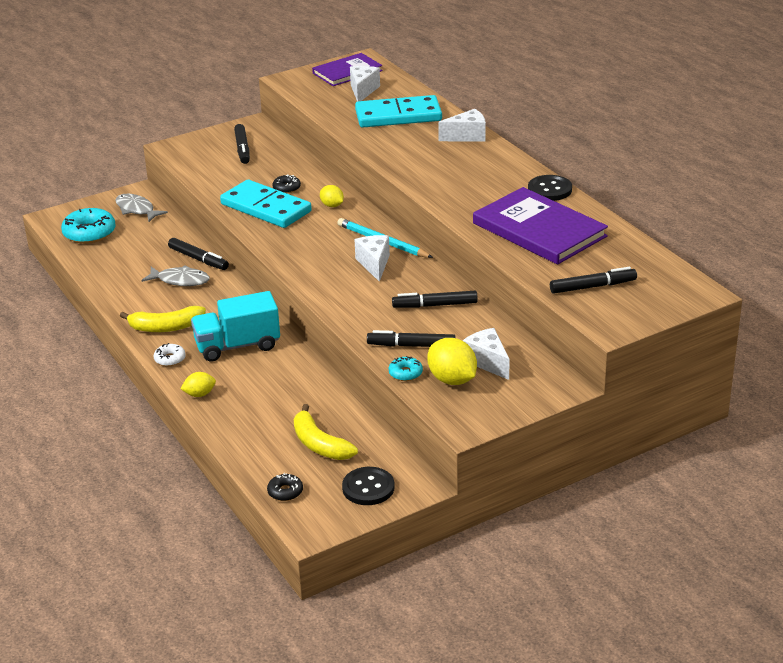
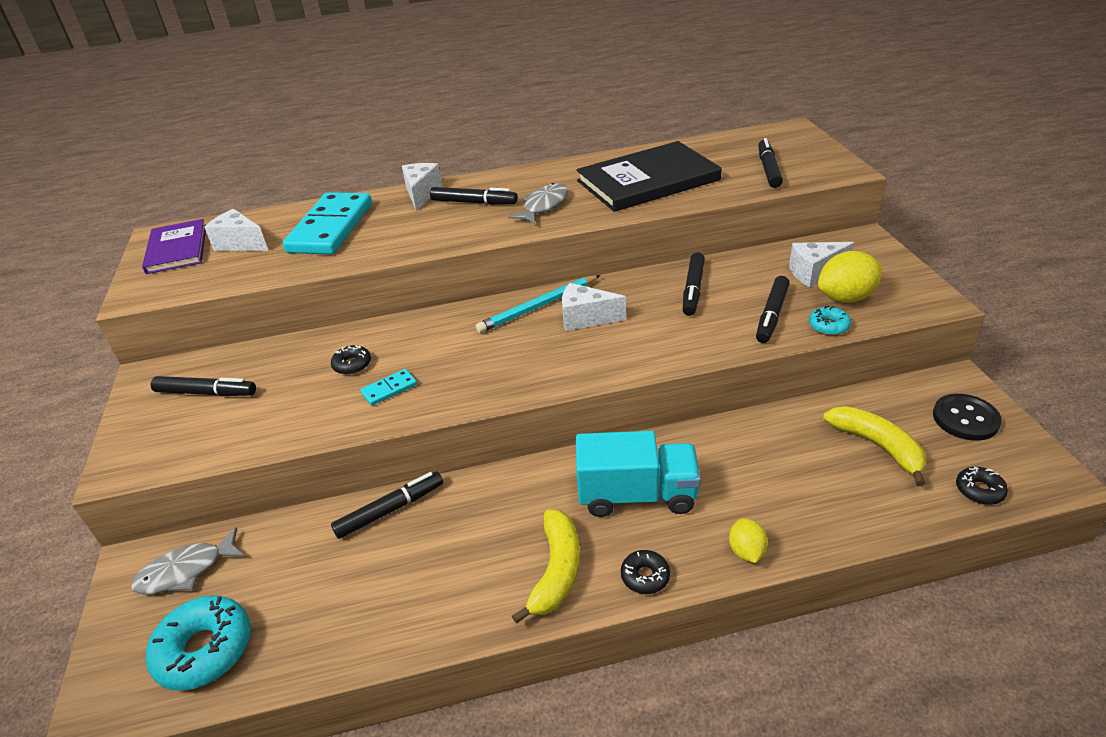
camera: 70 degrees left, 5 degrees up
grey fish [141,265,210,286] -> grey fish moved to [508,183,568,224]
white donut [154,343,186,366] -> black donut [621,550,670,594]
turquoise truck [191,291,280,362] -> turquoise truck turned 90 degrees counterclockwise [576,431,701,517]
turquoise domino [220,180,312,228] -> turquoise domino [360,369,417,406], size x0.41
yellow banana [294,404,358,460] -> yellow banana turned 105 degrees counterclockwise [823,406,926,486]
yellow lemon [320,185,344,207] -> none
purple book [473,187,608,265] -> black book [576,141,722,212]
black button [528,175,572,201] -> none
none -> black marker [430,187,518,205]

